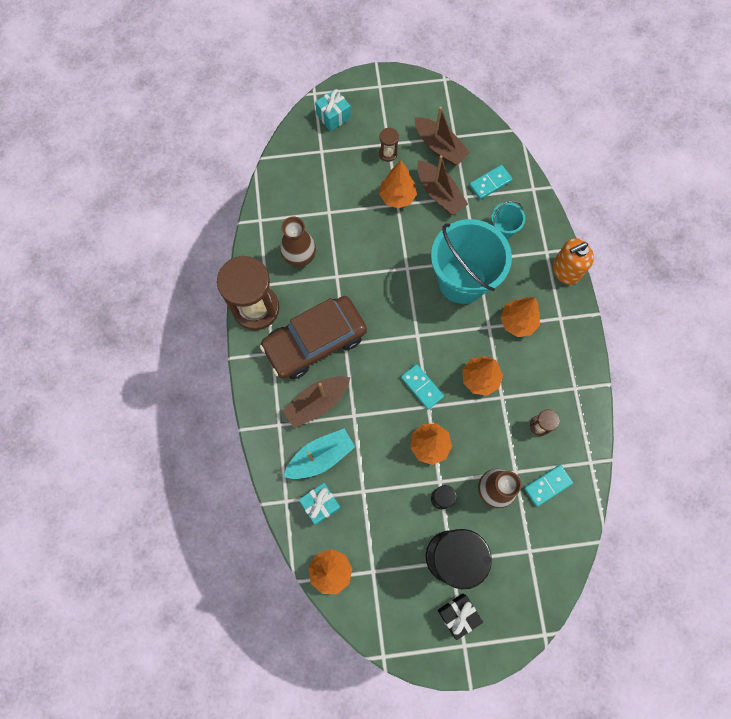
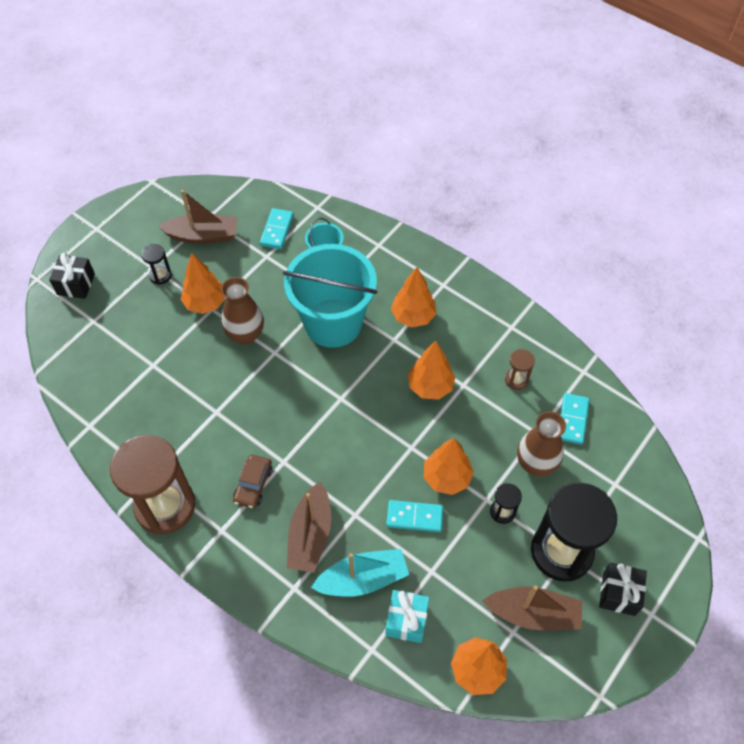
camera: 45 degrees left, 15 degrees down
brown car [260,296,367,379] -> brown car [233,455,273,508], size x0.43
brown vase [280,217,316,267] -> brown vase moved to [221,277,264,345]
turquoise boat [283,429,355,479] -> turquoise boat turned 60 degrees clockwise [311,549,409,597]
turquoise gift [315,89,351,132] -> black gift [49,253,95,299]
brown hourglass [379,127,399,162] -> black hourglass [141,244,172,285]
turquoise domino [401,364,444,410] -> turquoise domino moved to [386,500,443,532]
brown boat [417,155,468,215] -> brown boat moved to [482,585,582,630]
orange soap dispenser [553,238,594,285] -> none

